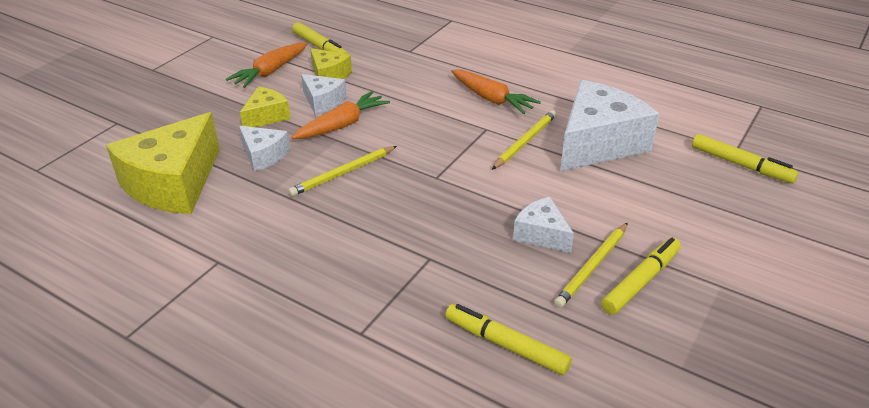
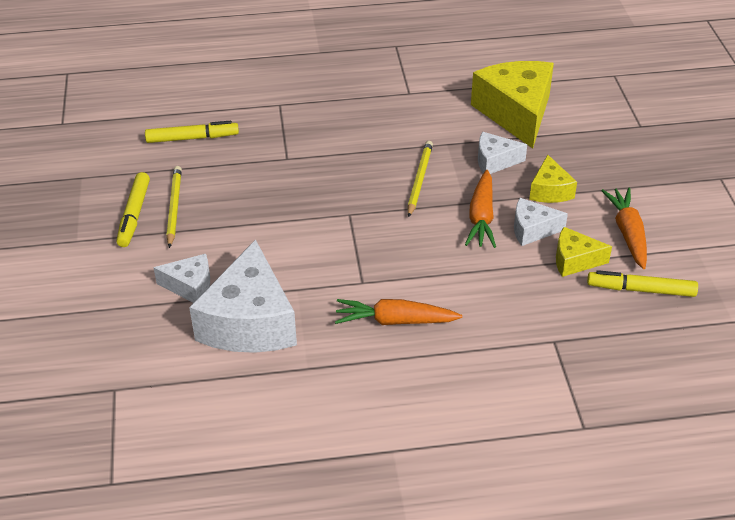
camera: 140 degrees right, 5 degrees up
yellow pencil [492,110,557,170] -> none
white cheese [513,197,574,253] -> white cheese moved to [153,254,210,303]
yellow marker [692,134,799,183] -> none

